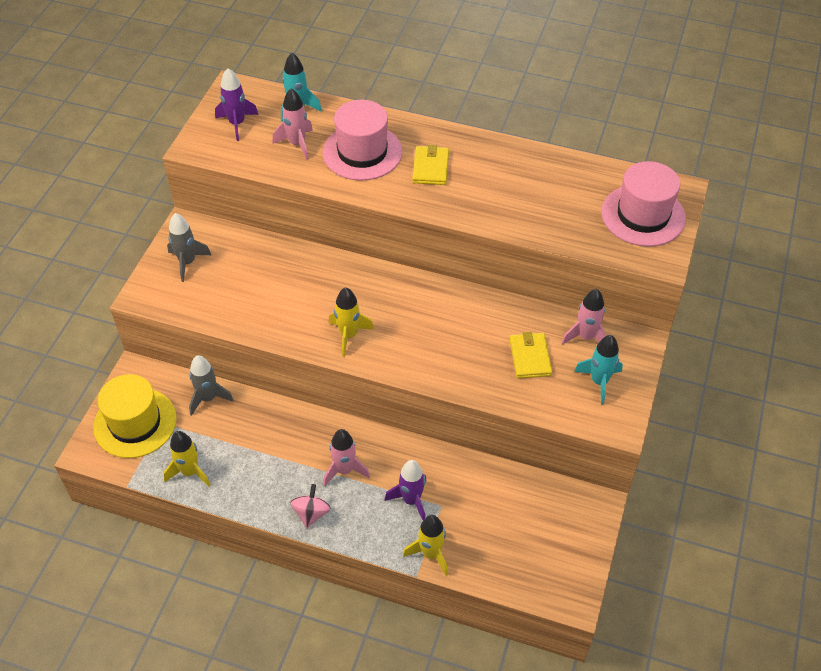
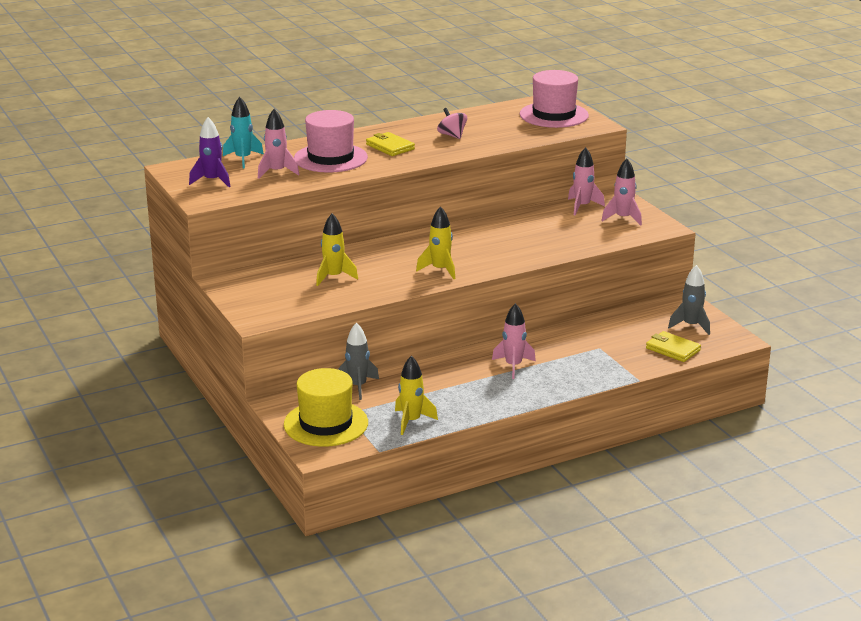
camera: 45 degrees left, 25 degrees down
grey rocket [167,213,211,282] -> grey rocket moved to [668,265,710,335]
pink spinning top [290,484,331,528] -> pink spinning top moved to [437,108,467,139]
purple rocket [385,460,427,520] -> none
yellow rocket [403,515,448,576] -> yellow rocket moved to [316,213,358,286]
yellow wallet [510,332,552,379] -> yellow wallet moved to [646,331,701,362]
turquoise rocket [574,335,623,405] -> pink rocket [601,159,642,226]

